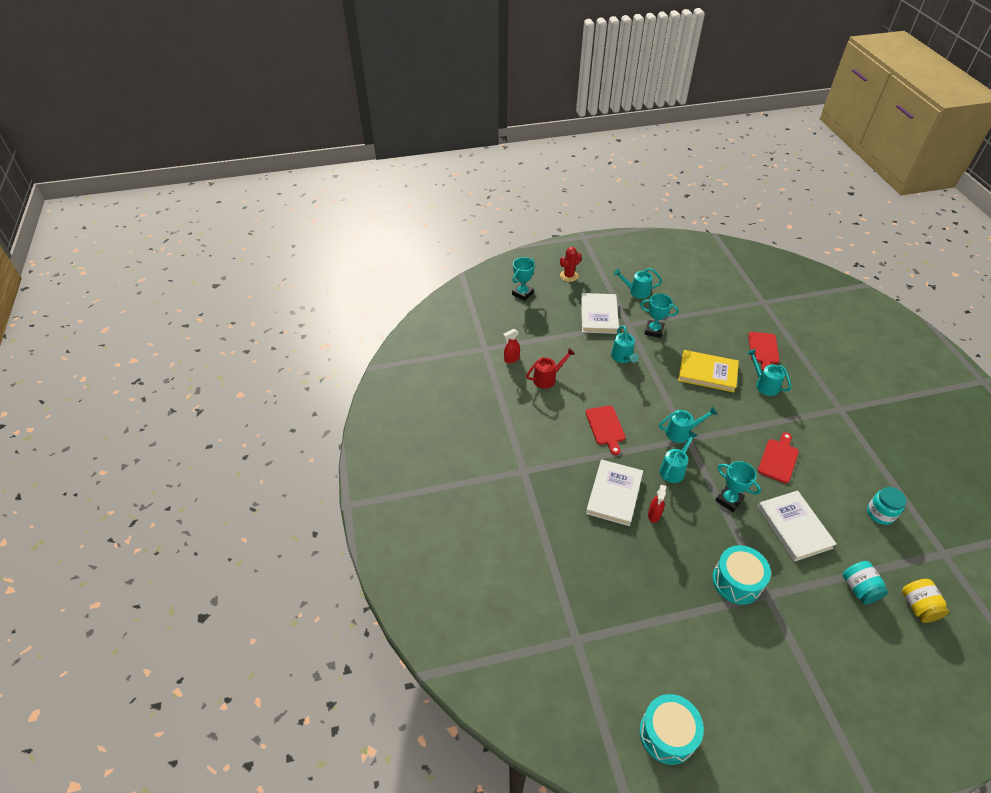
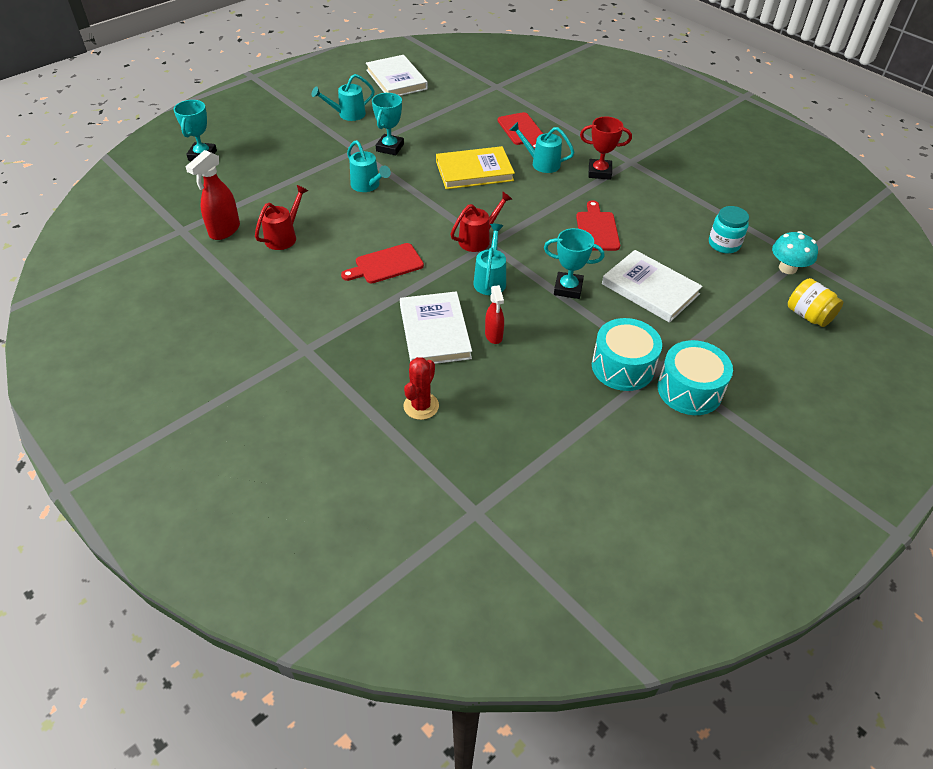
camera: 30 degrees left, 0 degrees up
red spray bottle [503,329,520,363] -> red spray bottle [185,150,240,240], size x1.56
red cactus [560,247,582,282] -> red cactus moved to [403,357,439,420]
white book [581,293,619,334] -> white book moved to [366,55,428,96]
red cutting board [586,406,626,455] -> red cutting board turned 105 degrees clockwise [341,243,424,283]
turquoise drum [639,694,704,765] -> turquoise drum moved to [658,340,733,415]
turquoise trophy [640,294,679,338] -> turquoise trophy turned 60 degrees counterclockwise [372,93,404,155]
turquoise watering can [659,406,718,443] -> red watering can [450,191,512,252]
turquoise jar [843,561,888,604] -> none
none -> red trophy [580,116,632,180]
none -> turquoise mushroom [772,231,818,274]

